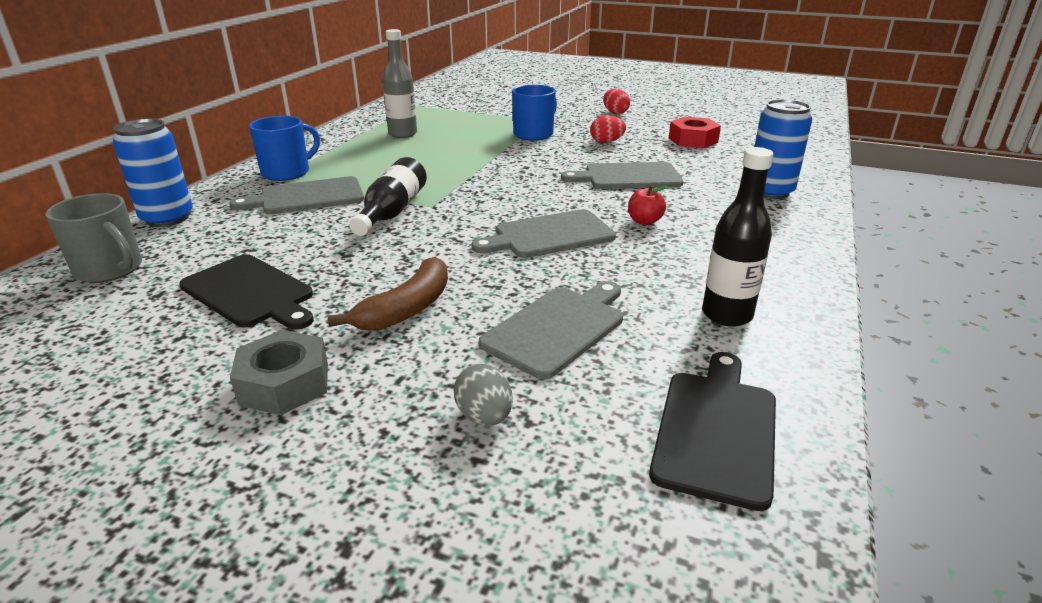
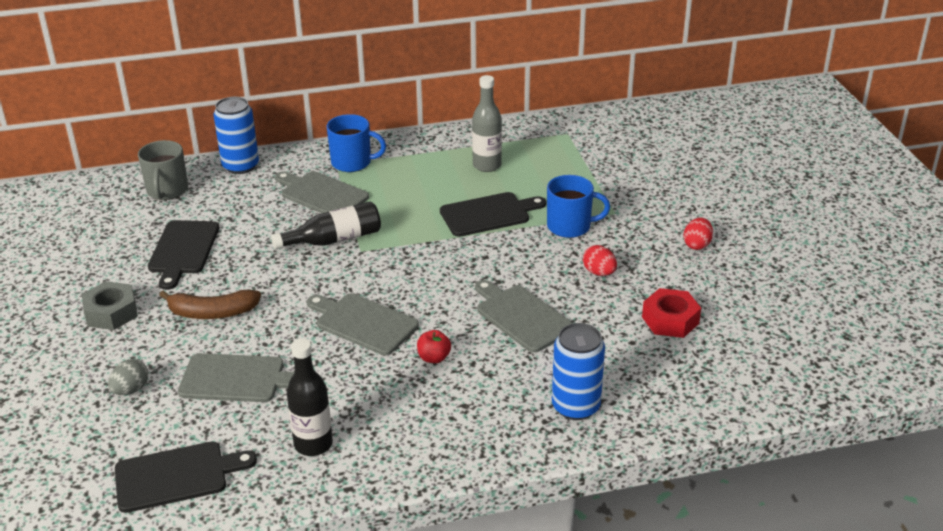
camera: 55 degrees right, 5 degrees up
none -> black cutting board [440,192,546,237]

